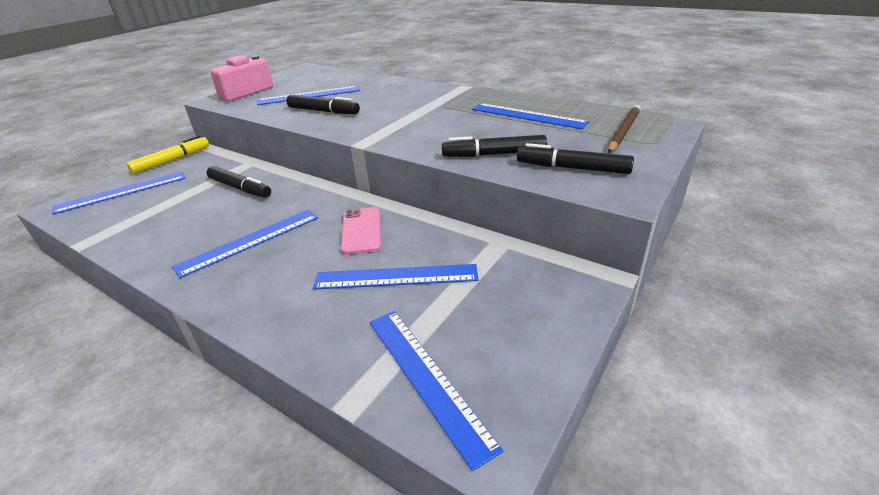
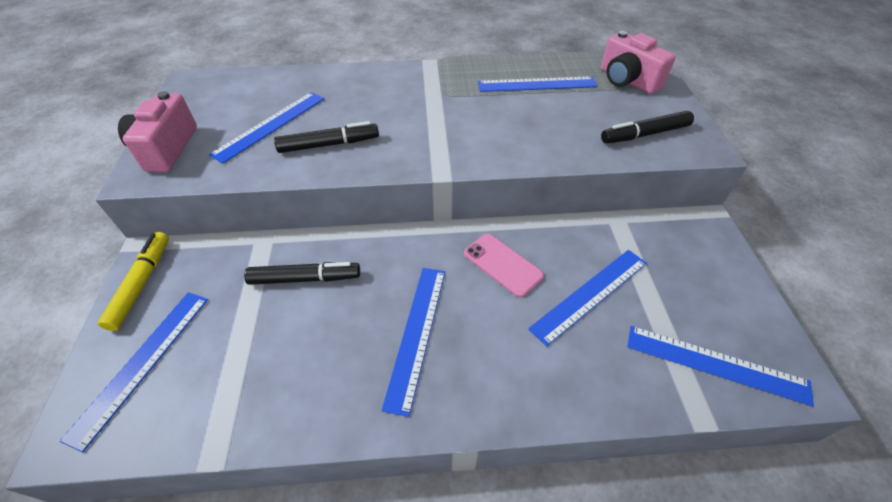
camera: 40 degrees left, 15 degrees up
black marker [442,135,547,157] -> none
brown pencil [608,105,641,153] -> pink camera [601,31,676,94]

